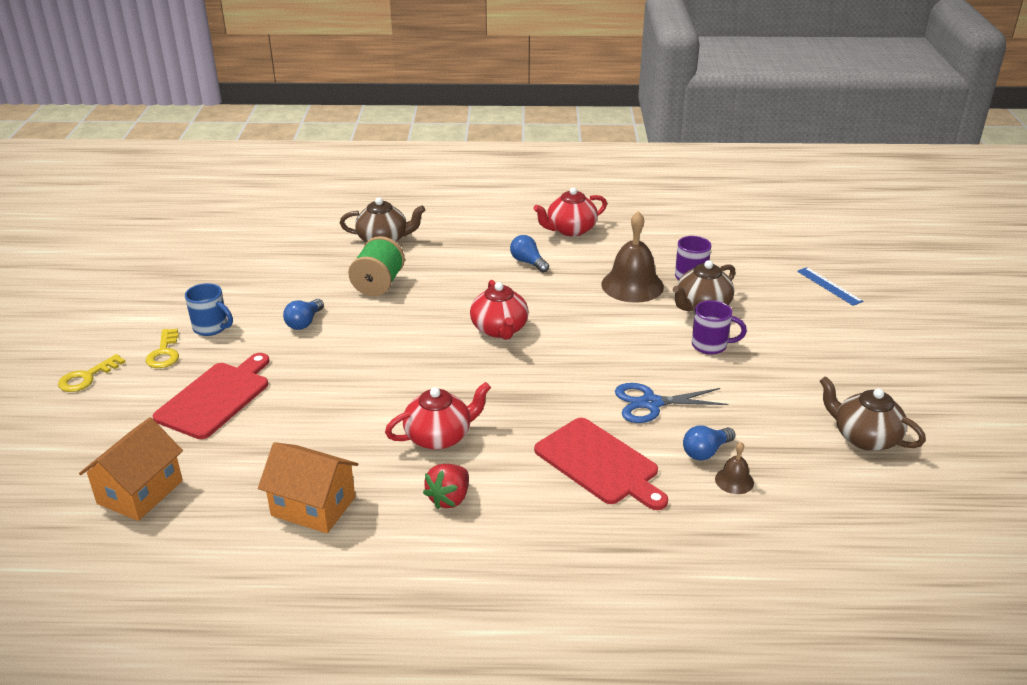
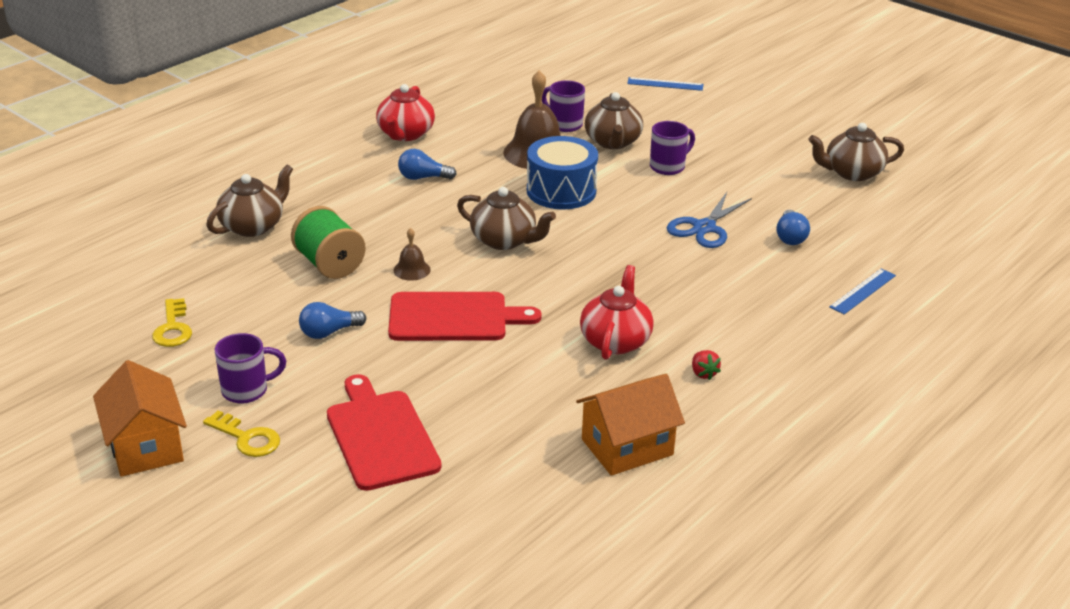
camera: 50 degrees left, 0 degrees up
yellow key [58,354,125,392] -> yellow key moved to [152,298,192,347]
orange house [79,417,183,521] -> orange house moved to [93,360,187,477]
blue mug [185,283,233,336] -> purple mug [215,333,286,404]
blue light bulb [283,299,324,330] -> blue light bulb turned 90 degrees clockwise [299,302,366,339]
red strawberry [423,464,469,509] -> red strawberry [692,350,721,380], size x0.63
red teapot [470,280,529,340] -> brown teapot [457,187,556,250]
red cutting board [534,418,668,510] -> red cutting board moved to [388,292,542,341]
brown bell [715,442,754,494] -> brown bell moved to [393,228,431,281]
none -> blue drum [527,136,598,209]
none -> blue ruler [829,268,896,314]

